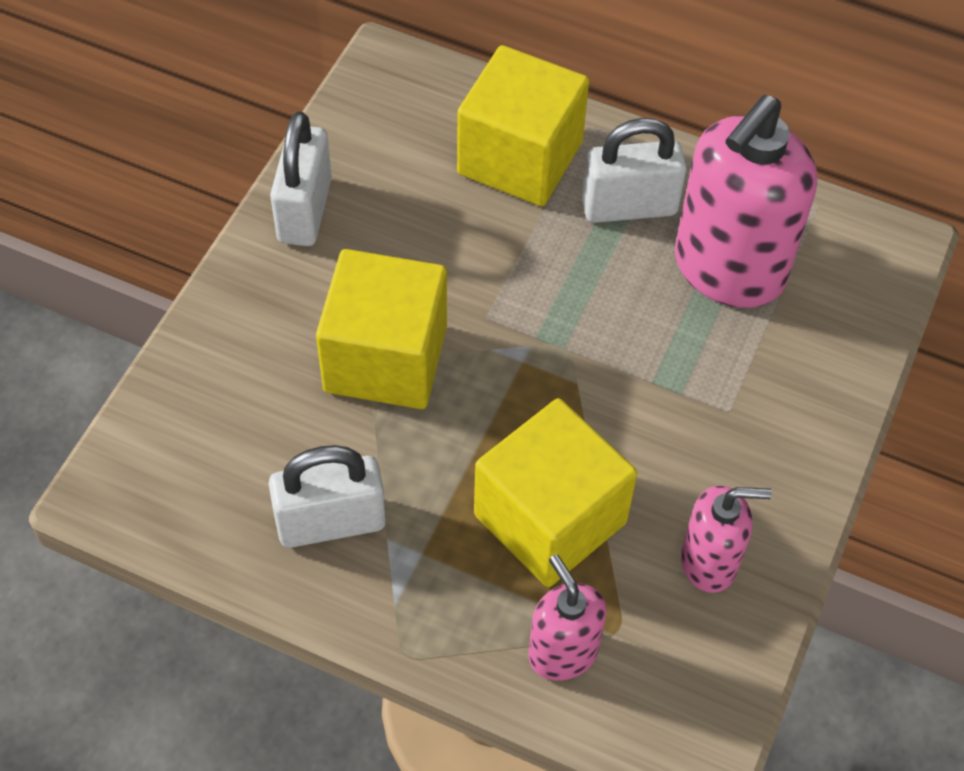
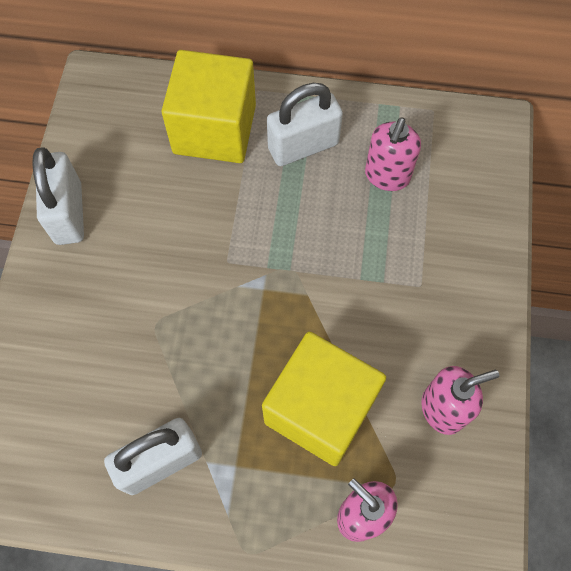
camera: 15 degrees left, 10 degrees up
yellow cube [316,249,447,409] -> none
pink soap dispenser [675,95,817,308] -> pink soap dispenser [365,117,421,191], size x0.53

